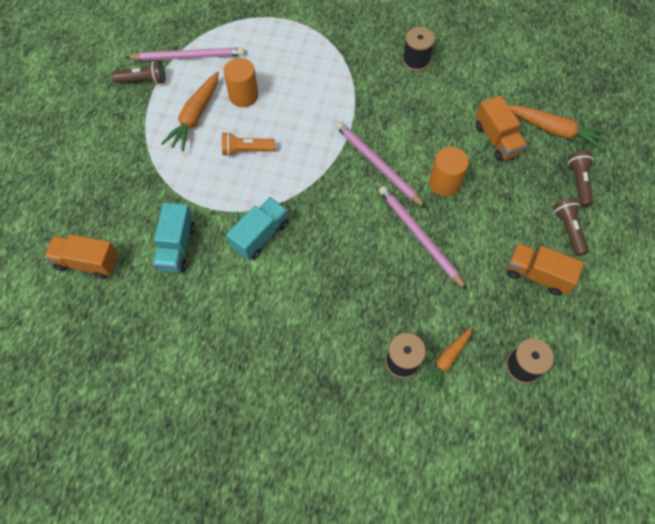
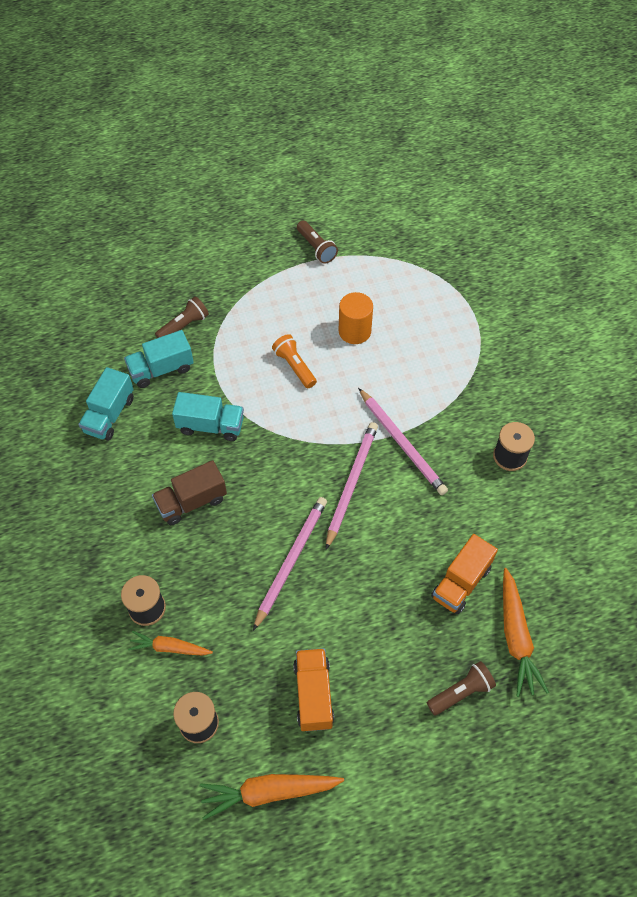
camera: 60 degrees right, 5 degrees down
orange truck [44,234,118,279] -> none
pink pencil [125,48,245,61] -> pink pencil moved to [358,388,448,495]
orange carrot [161,72,219,152] -> orange carrot moved to [200,774,344,820]
orange cylinder [429,147,469,196] -> none
brown flashlight [553,198,589,256] -> brown flashlight moved to [155,296,209,338]
none -> turquoise truck [78,367,134,441]
none -> brown truck [152,460,227,525]

